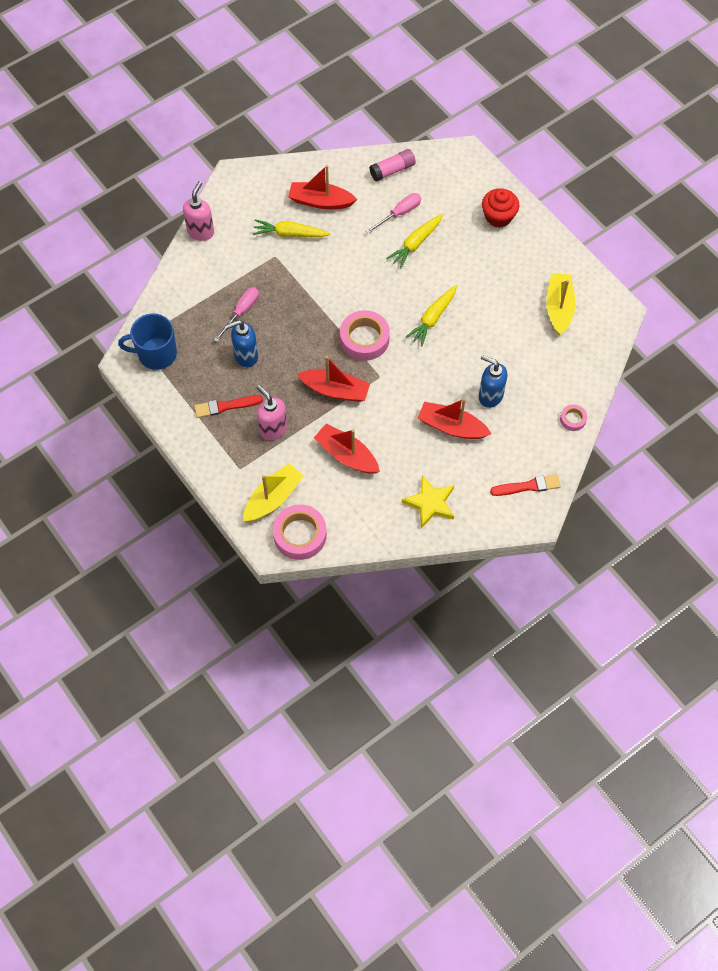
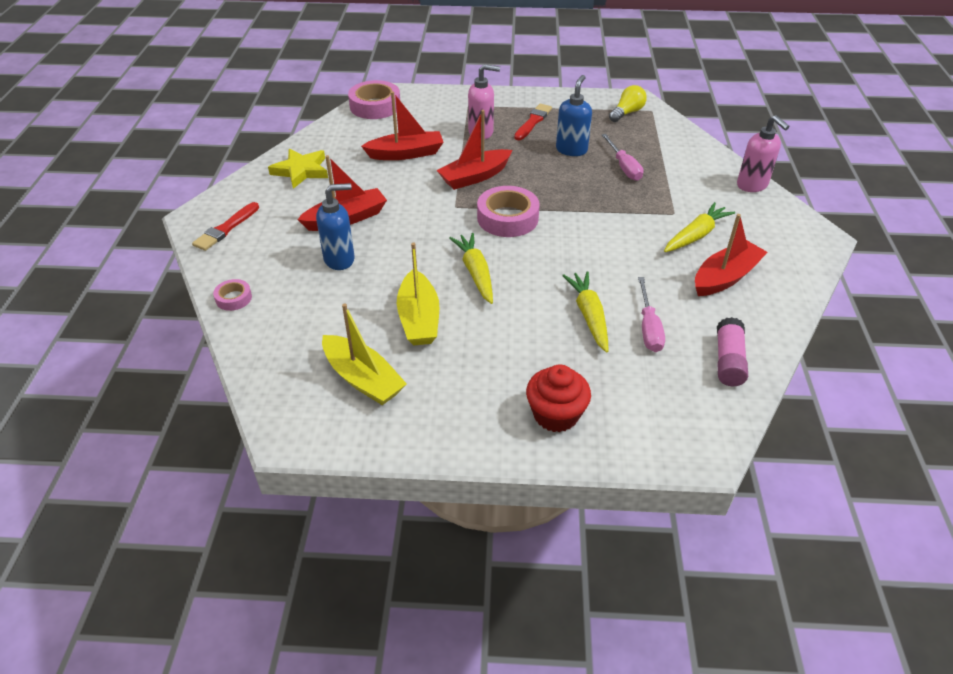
camera: 130 degrees right, 20 degrees down
blue mug [118,313,177,370] -> yellow light bulb [609,85,647,122]
yellow boat [243,463,304,522] -> yellow boat moved to [397,242,439,345]

